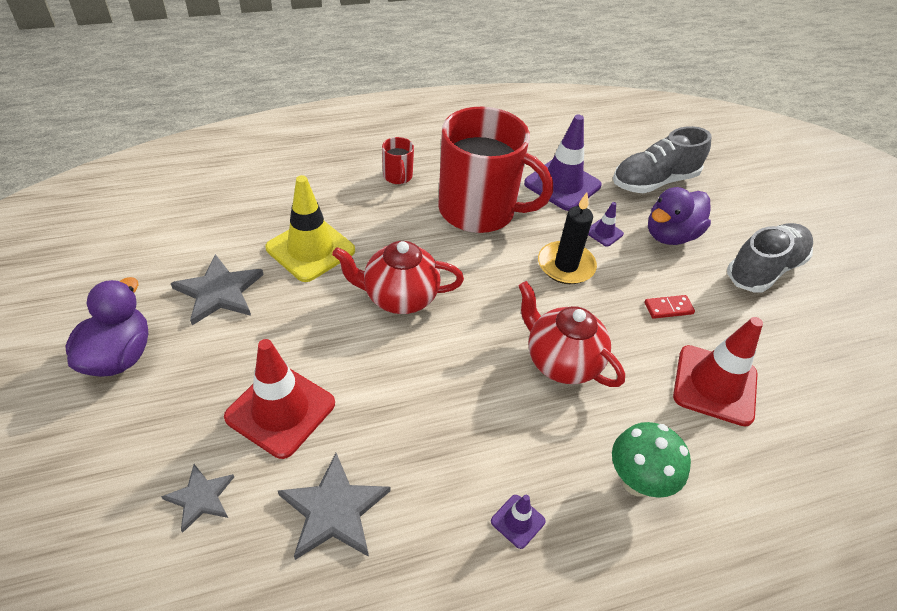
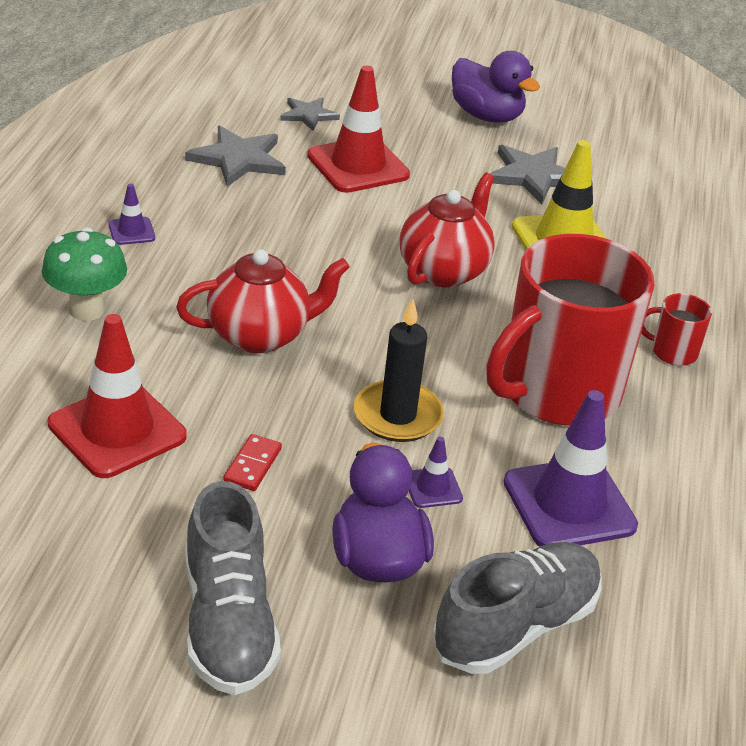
camera: 120 degrees right, 10 degrees down
grey shoe [613,126,712,193] -> grey shoe turned 45 degrees clockwise [432,542,602,674]

